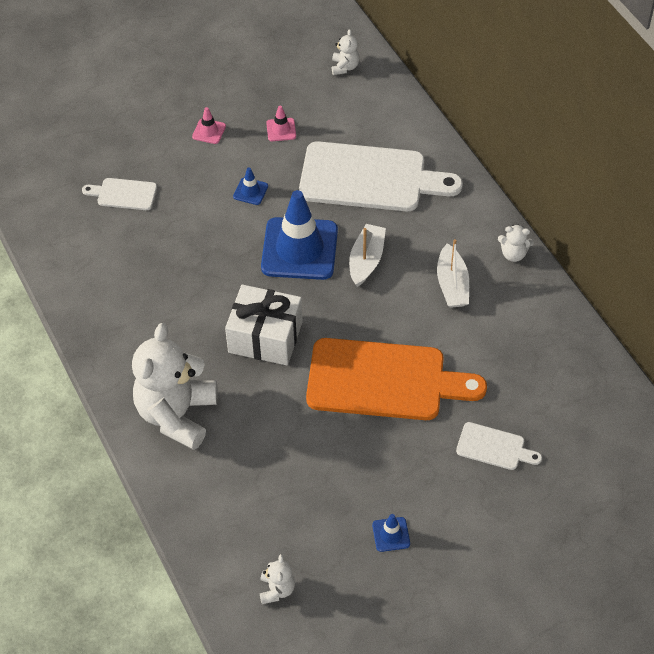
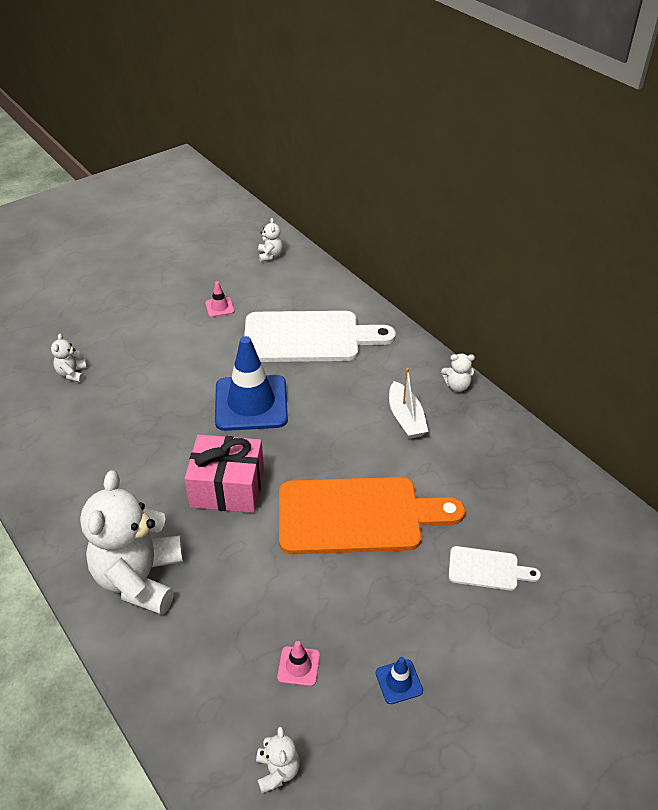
camera: 10 degrees left, 10 degrees down
white cutting board [82,178,157,210] -> white teddy bear [51,333,87,382]
pink traffic cone [192,107,226,144] -> pink traffic cone moved to [277,641,320,686]
white gift [225,284,303,366] -> pink gift [185,435,264,513]
blue traffic cone [233,167,268,205] -> none
white boat [349,224,386,287] -> none

